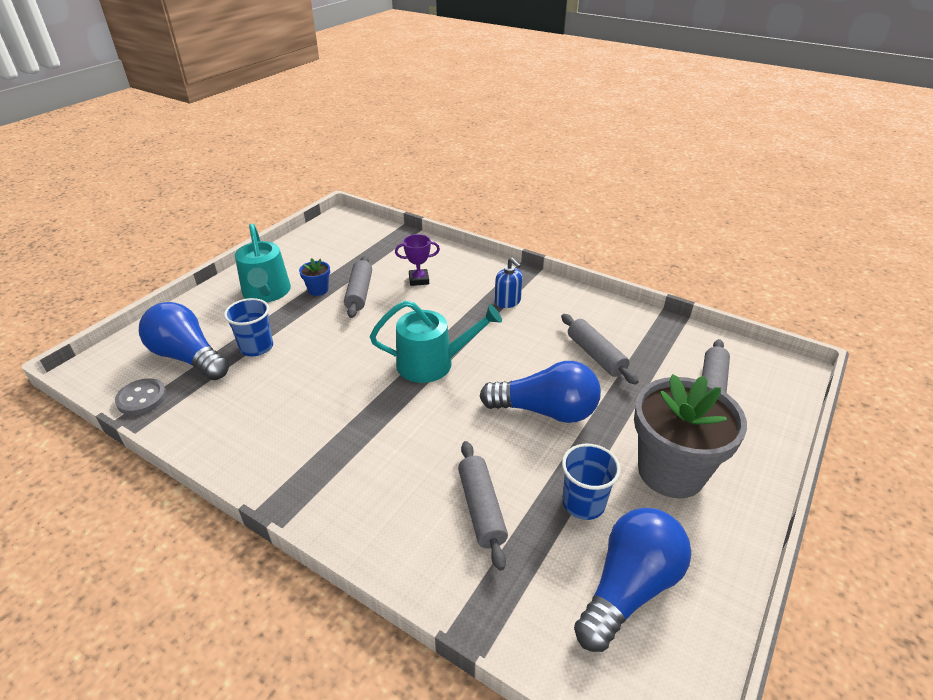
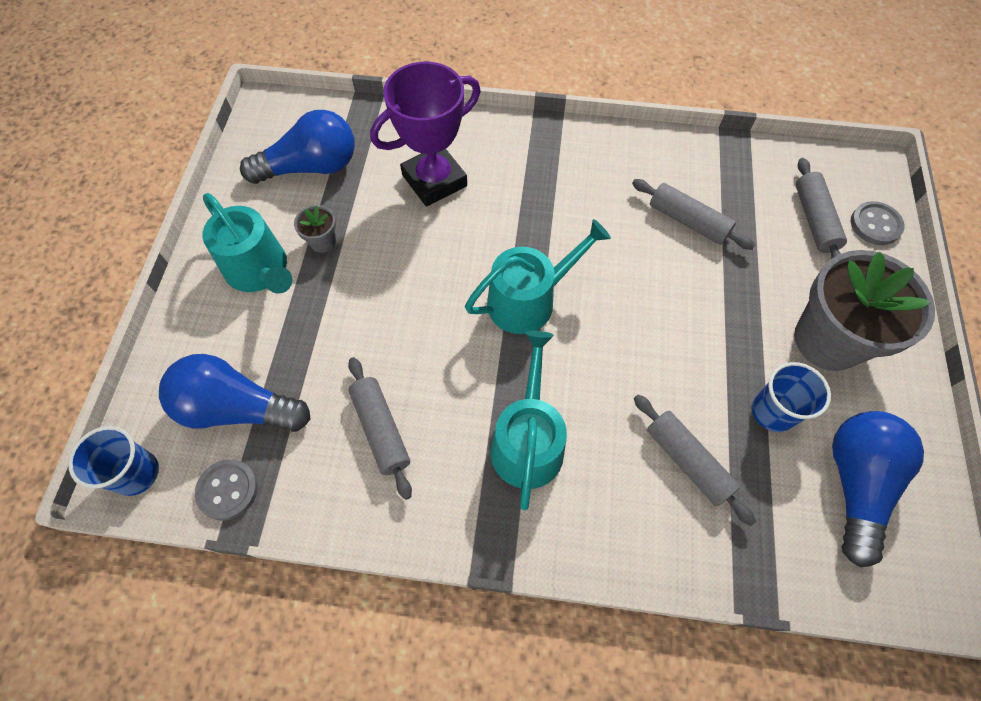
camera: 25 degrees left, 25 degrees up
blue cup [224,298,273,356] -> blue cup moved to [68,426,159,496]
blue flower pot [299,258,330,296] -> grey flower pot [294,205,336,253]
grey rolling pin [344,256,372,318] -> grey rolling pin moved to [348,357,412,500]
purple trophy [395,234,440,286] -> purple trophy [370,62,481,207], size x1.99
blue light bulb [480,361,601,423] -> blue light bulb moved to [240,110,355,184]
blue soap dispenser [495,258,522,308] -> none
none -> turquoise watering can [491,331,567,510]
none -> grey button [851,201,905,245]

